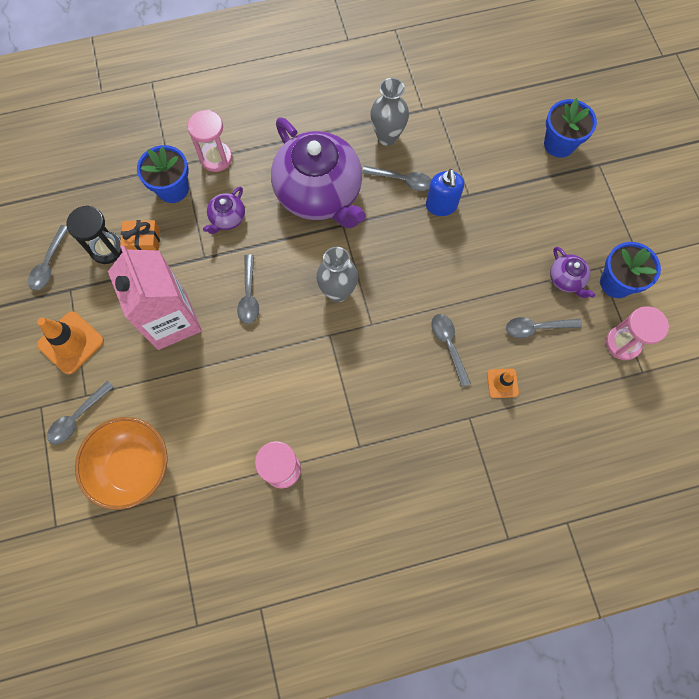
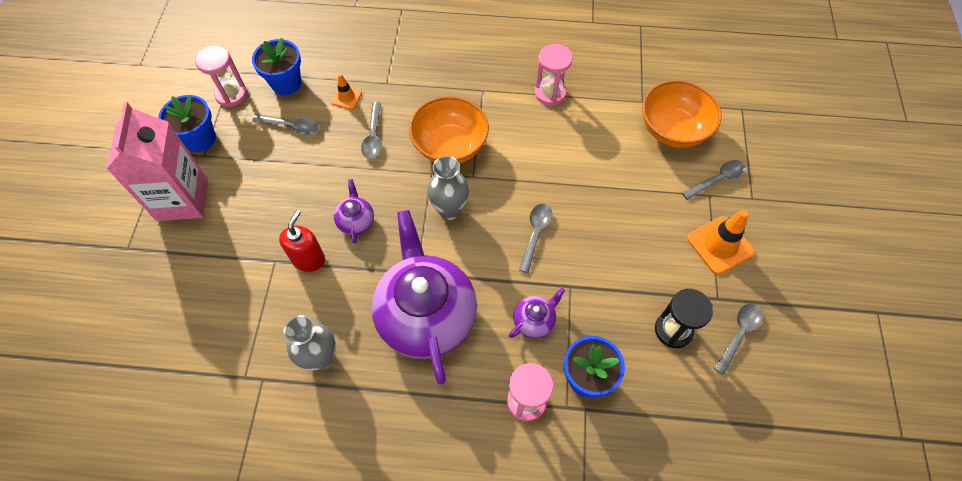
camera: 160 degrees left, 10 degrees down
pink carton [108,245,202,350] -> pink carton moved to [107,102,208,221]
orange gift [120,220,160,251] -> none
grey spoon [362,166,432,191] -> none
blue soap dispenser [426,169,464,216] -> red soap dispenser [279,210,325,272]
blue flower pot [544,98,597,158] -> blue flower pot moved to [252,38,301,95]
purple teapot [550,247,595,298] -> purple teapot moved to [334,179,374,244]
none -> orange bowl [409,96,489,164]

